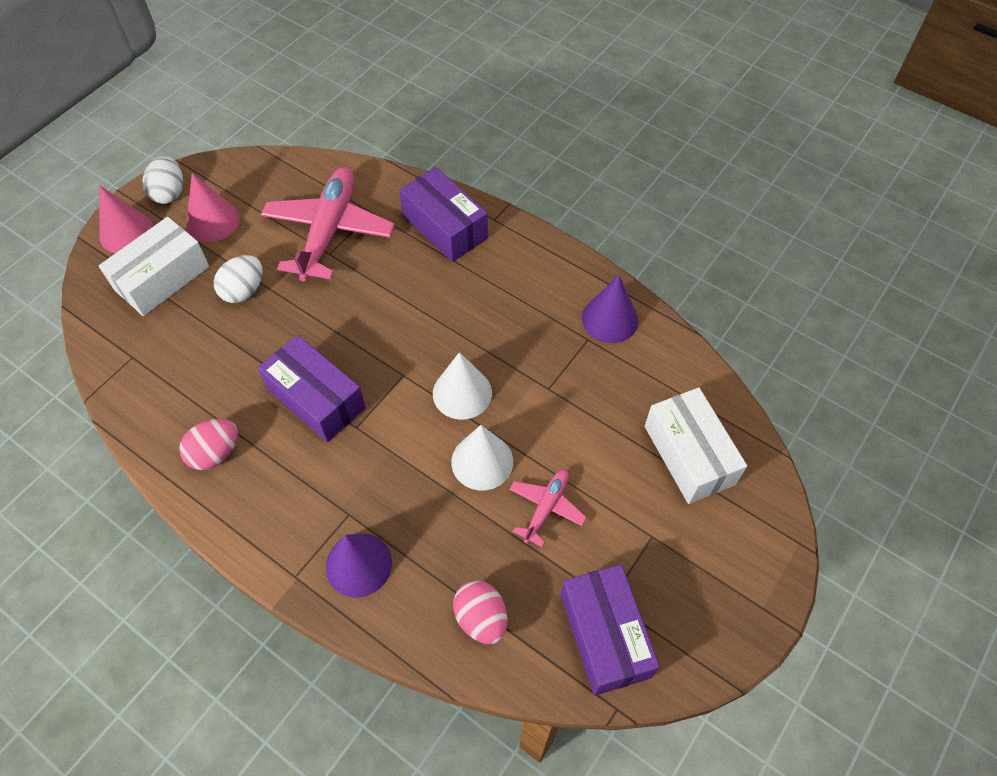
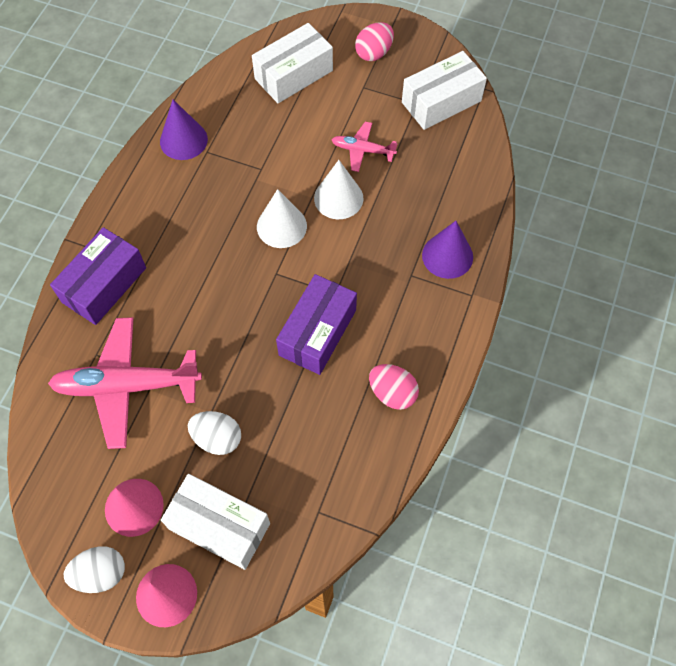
camera: 105 degrees left, 5 degrees up
pink egg [453,580,507,644] -> pink egg moved to [355,22,394,61]
purple box [561,564,660,696] -> white box [402,51,487,130]

